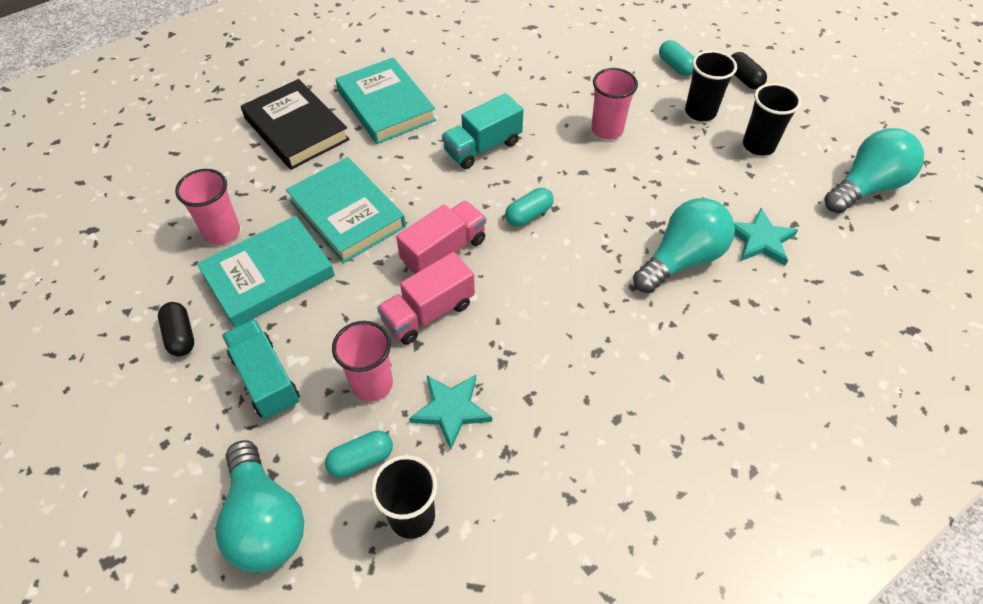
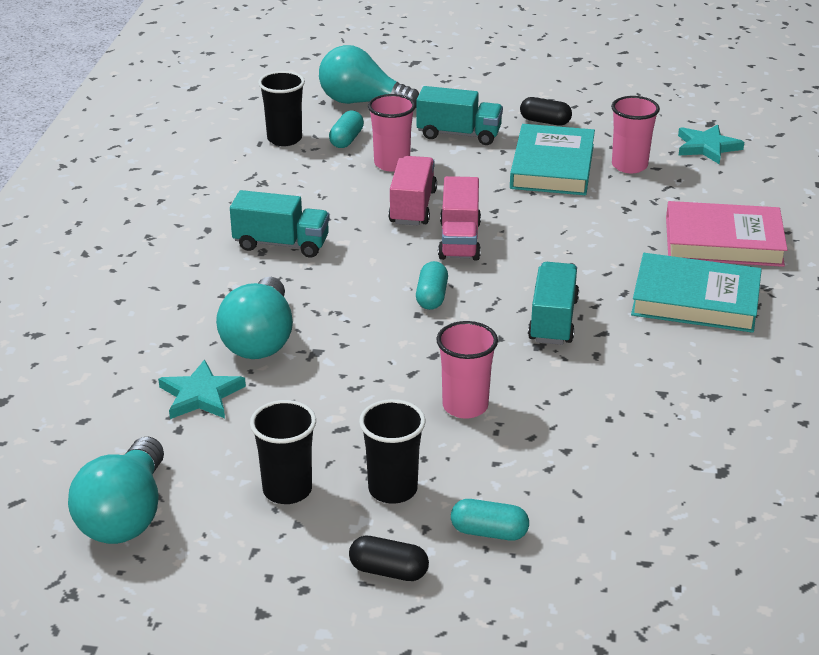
camera: 135 degrees right, 20 degrees down
black book [241,79,350,170] -> pink book [666,201,788,267]
turquoise book [286,157,406,263] -> none
turquoise star [409,375,492,450] -> turquoise star moved to [678,124,744,164]
none -> turquoise truck [230,190,330,258]

